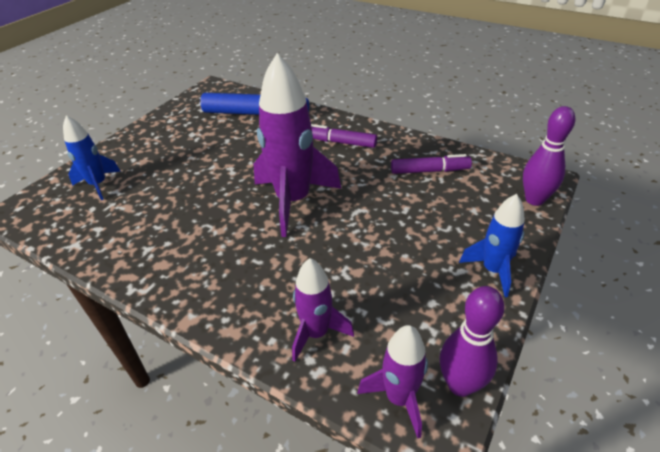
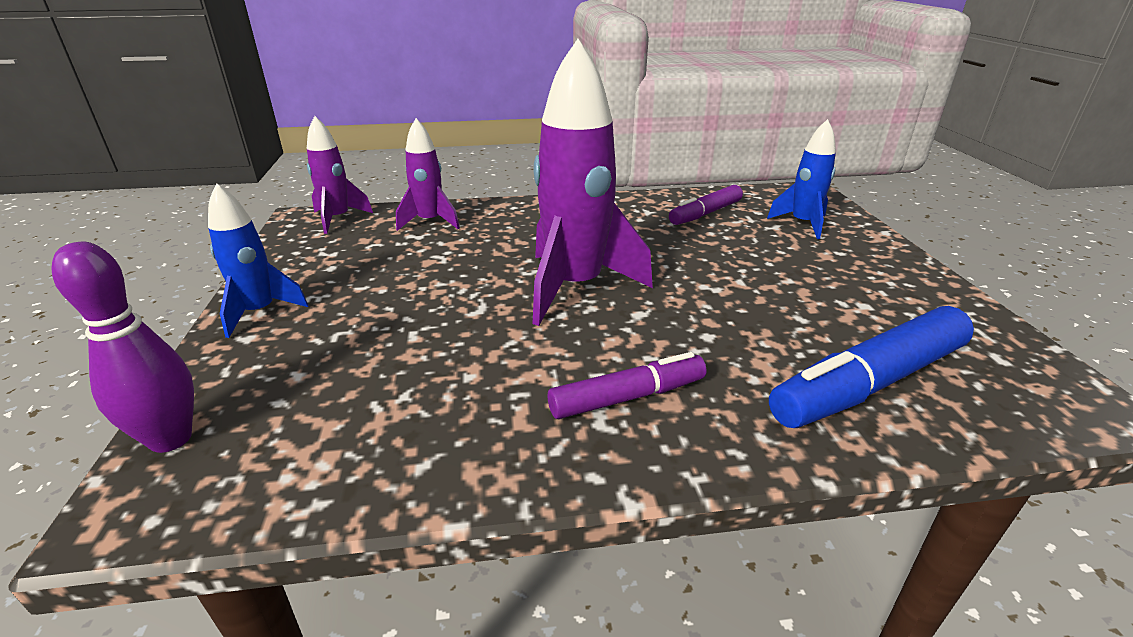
camera: 140 degrees right, 10 degrees down
purple marker [391,154,472,174] -> purple marker moved to [669,185,743,225]
purple bowling pin [440,286,504,397] -> none

